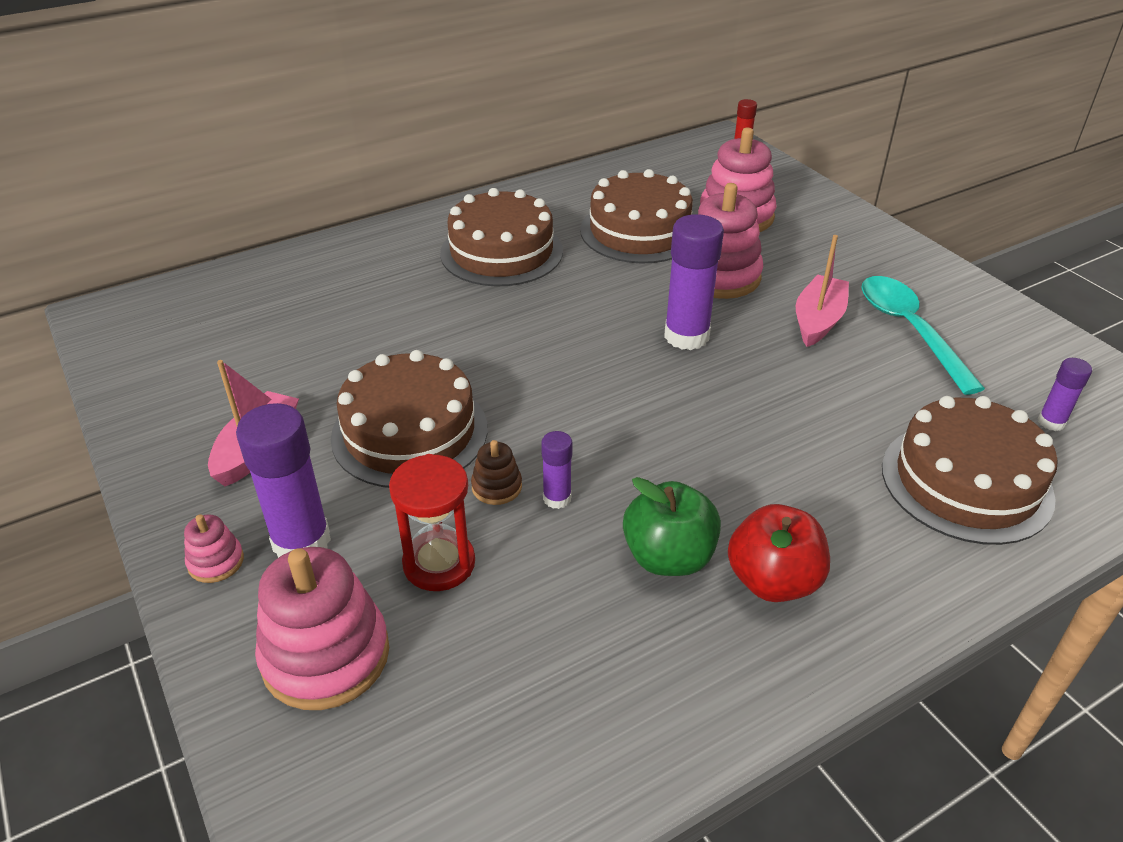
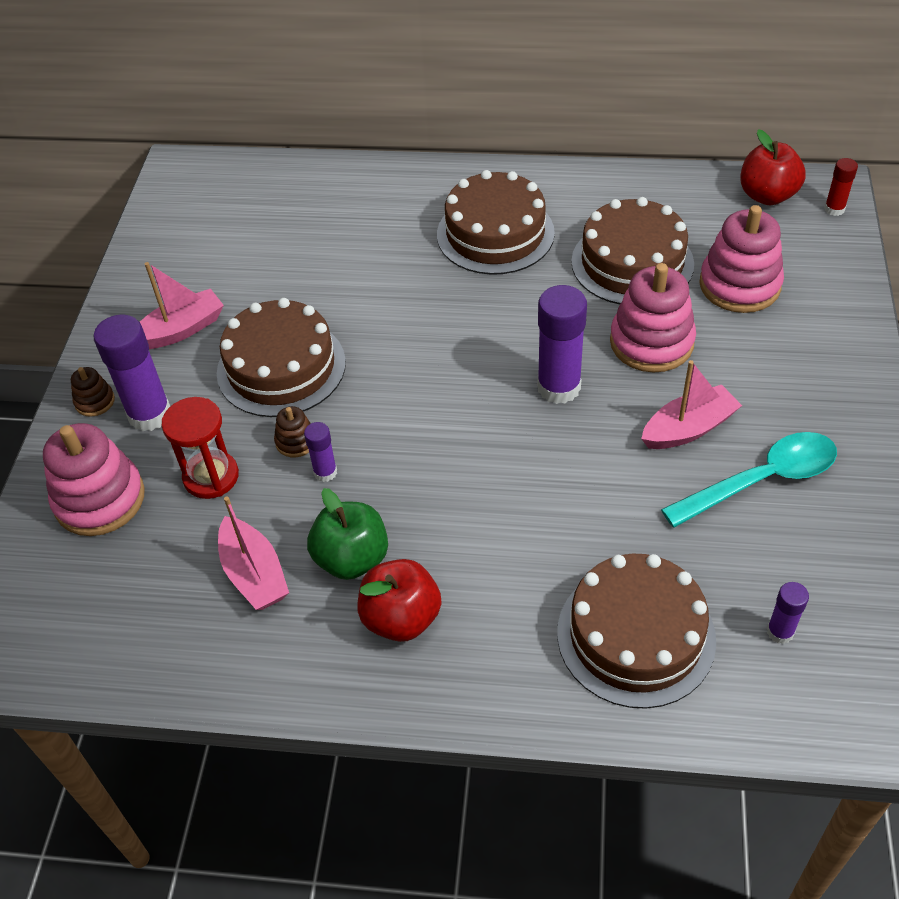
camera: 40 degrees right, 10 degrees up
pink stacking toy [184,514,244,583] -> brown stacking toy [71,367,115,417]
turquoise spoon [861,276,985,395] -> turquoise spoon turned 45 degrees clockwise [661,432,837,528]
none -> pink boat [218,496,289,610]
none -> red apple [740,129,806,205]

